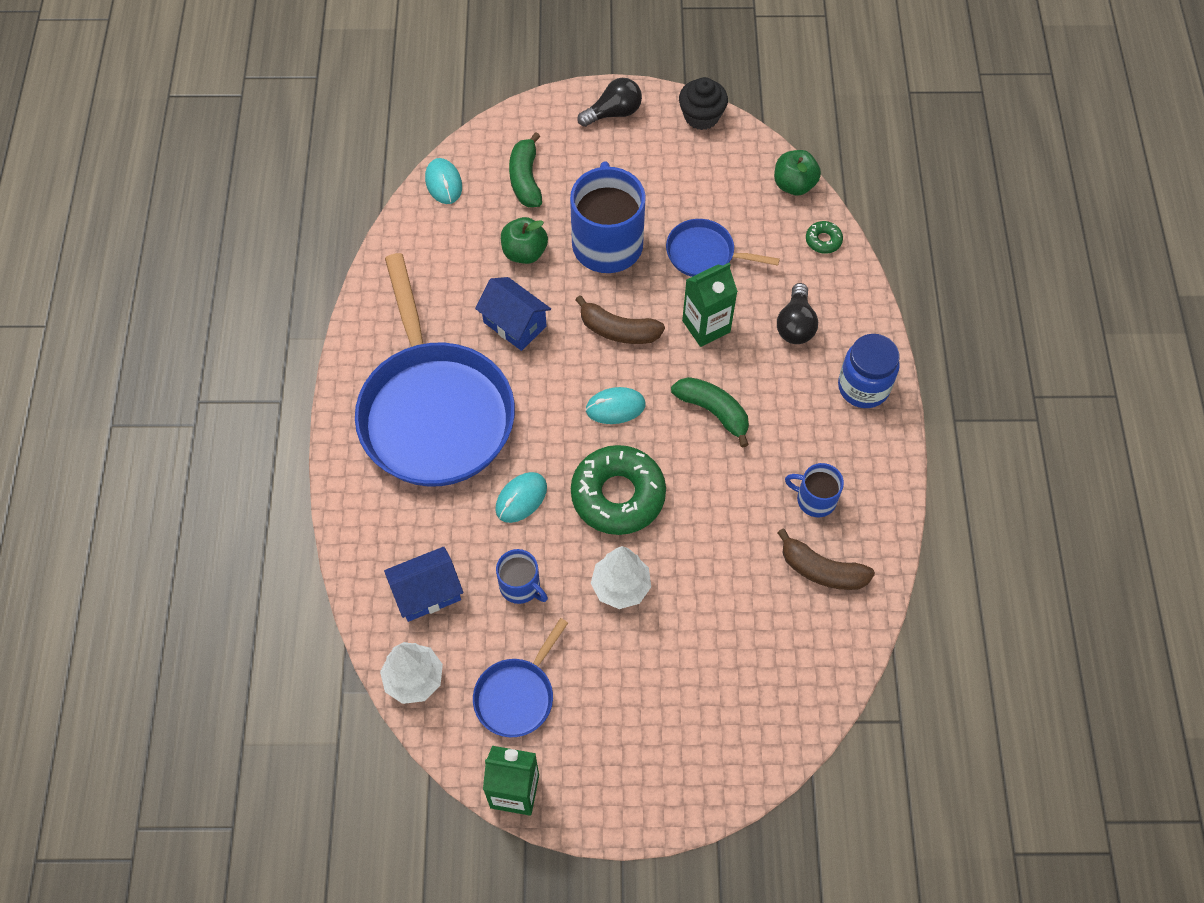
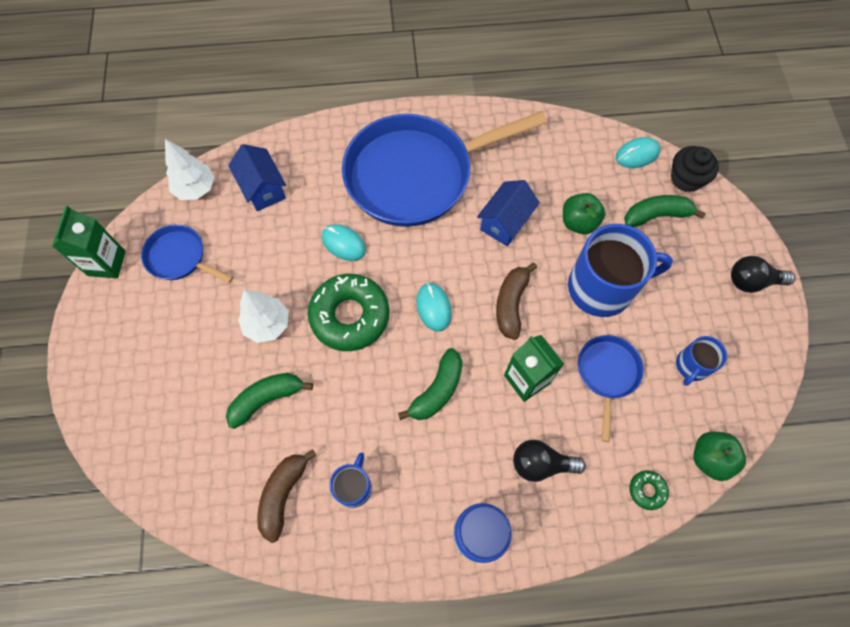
camera: 85 degrees right, 5 degrees up
blue mug [496,549,548,604] -> blue mug moved to [676,336,727,386]
black light bulb [577,78,642,127] -> black light bulb turned 120 degrees clockwise [731,256,795,293]
black cupcake [679,77,728,130] -> black cupcake moved to [671,146,719,192]
none -> green banana [226,373,313,429]

